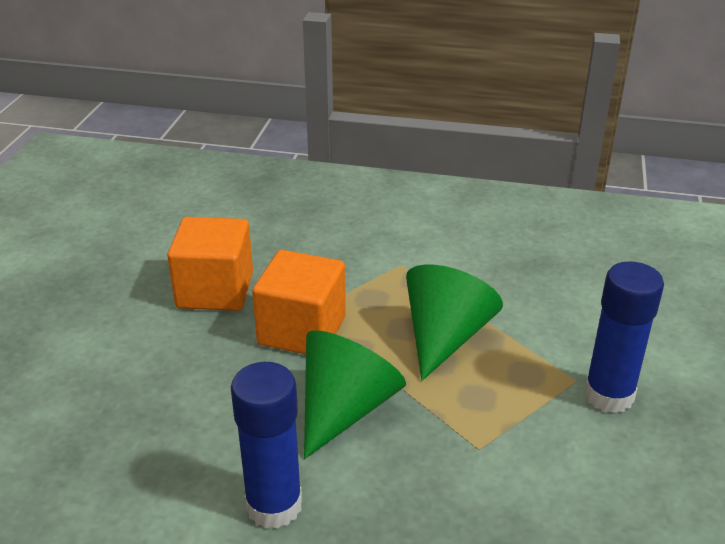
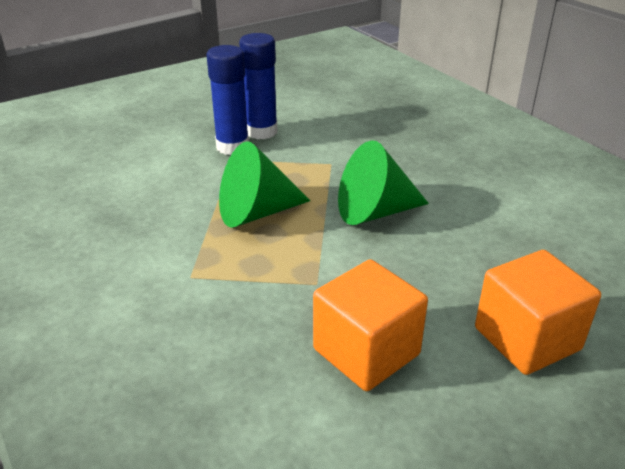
camera: 135 degrees left, 0 degrees up
blue glue stick [231,362,302,529] -> blue glue stick moved to [239,33,277,139]
orange cube [252,250,346,354] -> orange cube moved to [475,250,601,375]

